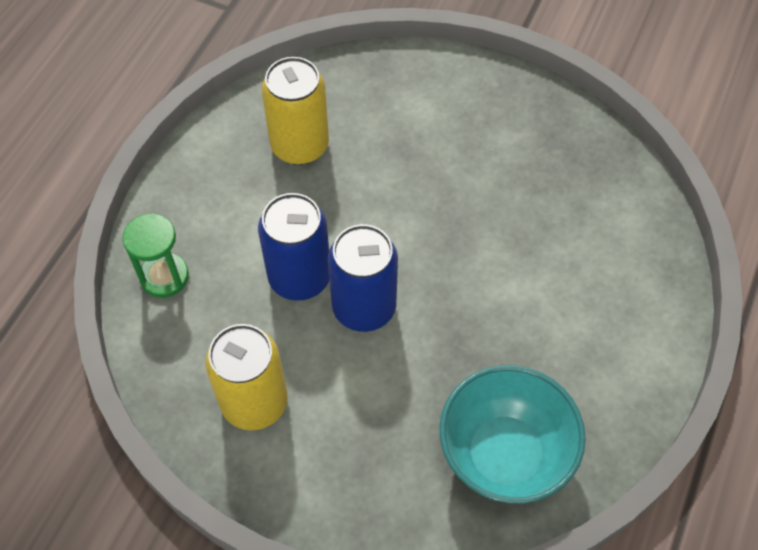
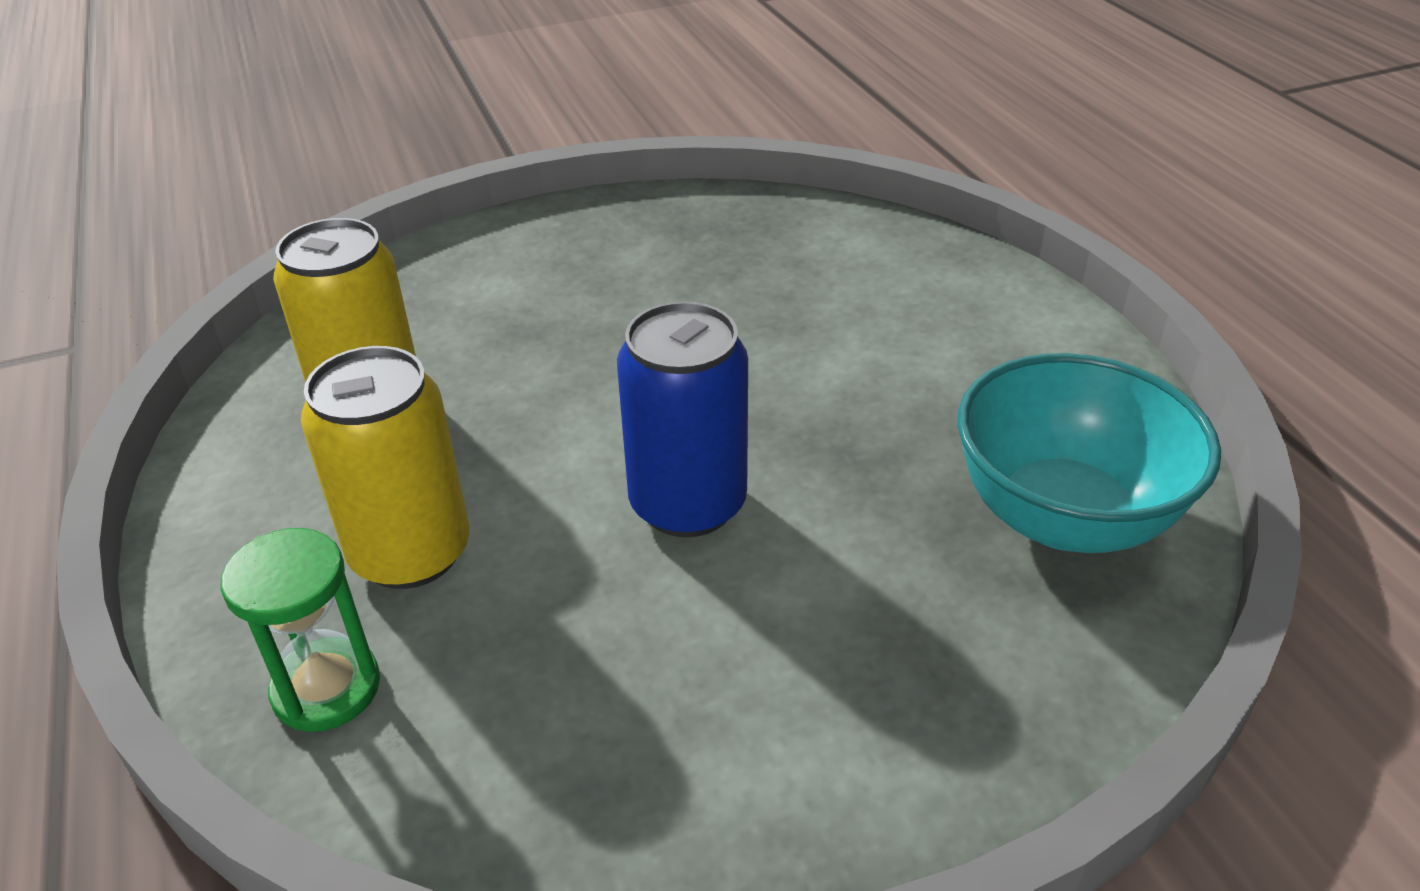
camera: 45 degrees left, 20 degrees down
yellow can [205,324,288,430] -> yellow can moved to [301,346,470,589]
blue can [258,193,329,301] -> none

